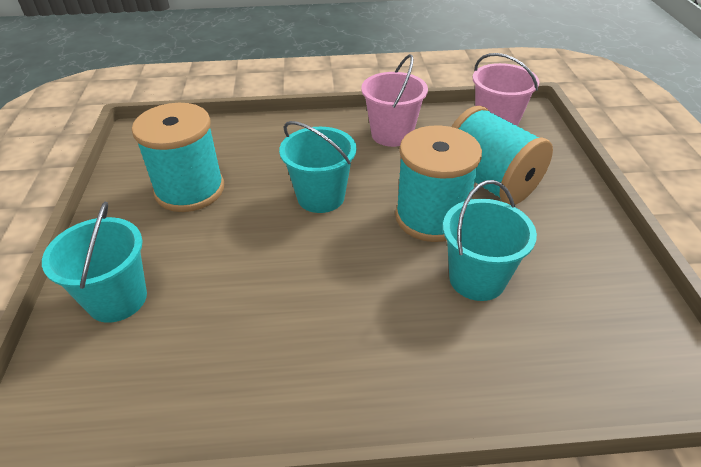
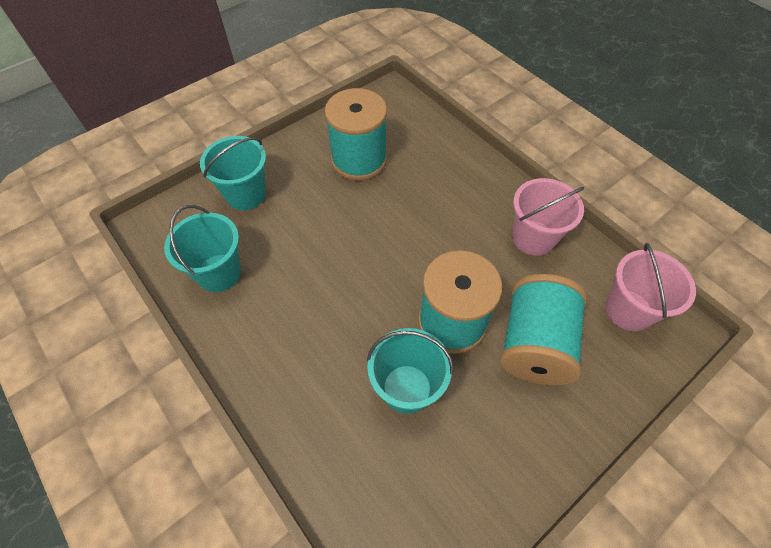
camera: 55 degrees right, 15 degrees up
turquoise bucket [279,121,356,213] -> turquoise bucket moved to [164,205,241,292]

